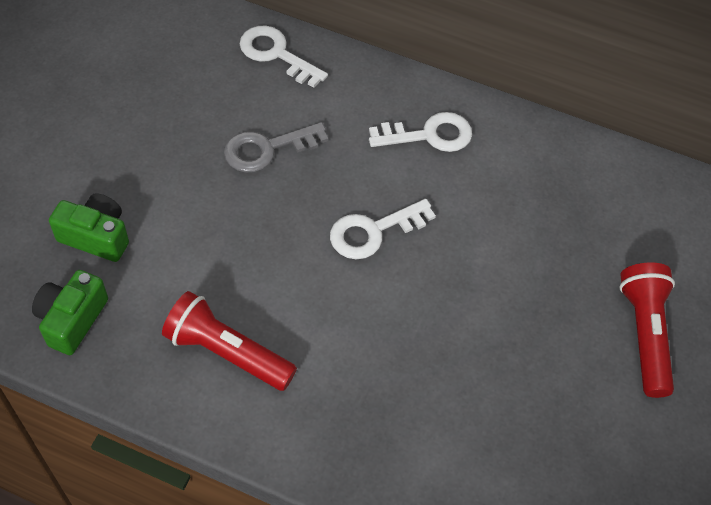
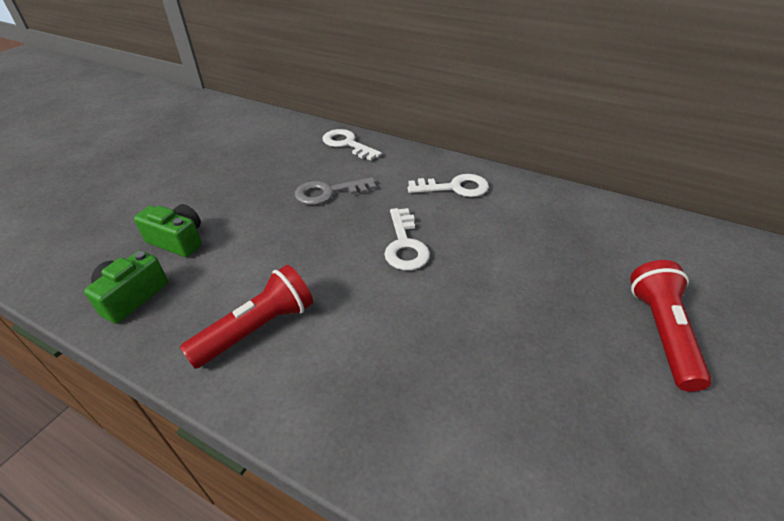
camera: 10 degrees right, 15 degrees down
red flashlight [162,291,297,391] -> red flashlight turned 105 degrees clockwise [180,265,313,369]
white key [330,199,436,259] -> white key turned 75 degrees counterclockwise [384,208,430,270]

